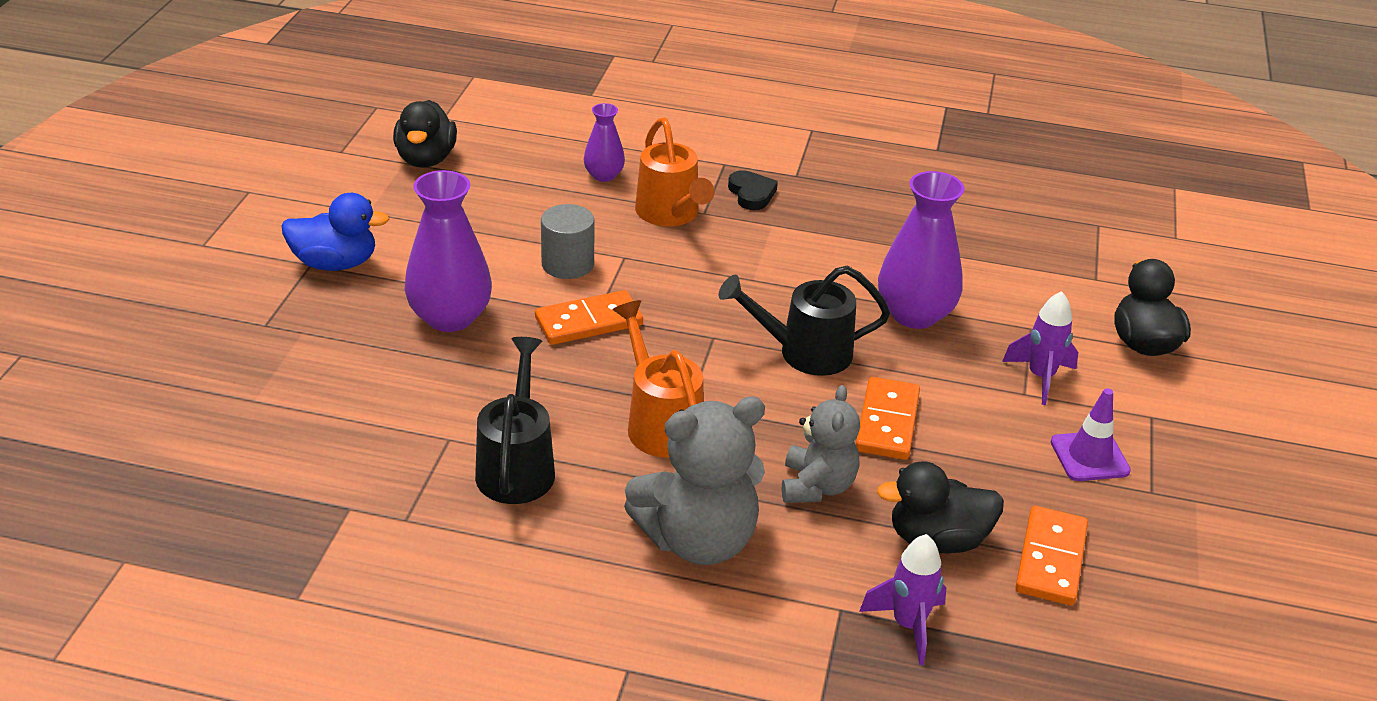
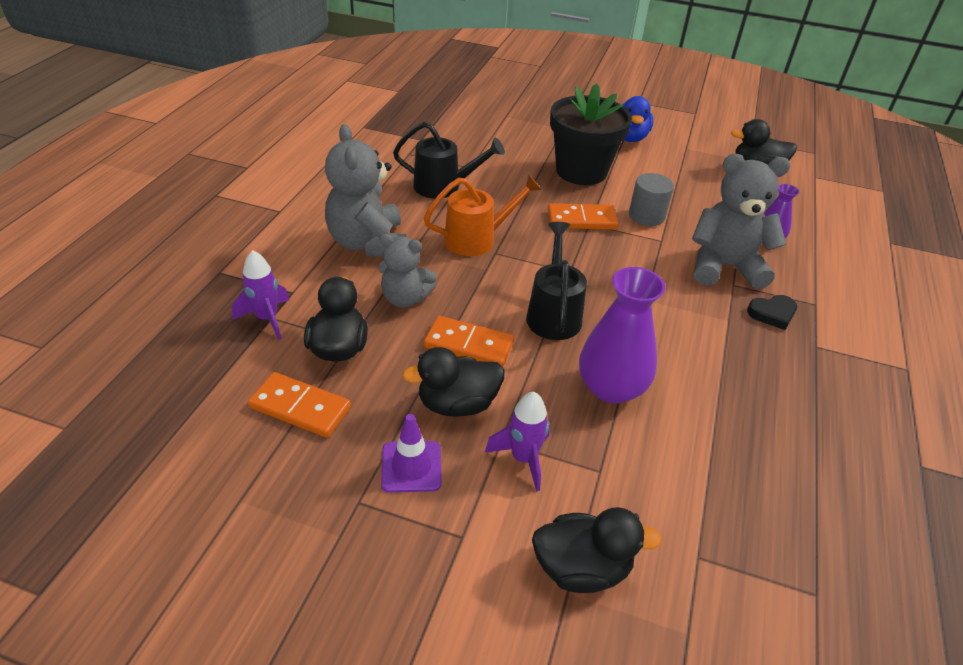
camera: 95 degrees right, 5 degrees up
purple vase [405,170,492,332] -> black flower pot [550,83,632,185]
orange domino [535,290,643,345] -> orange domino turned 75 degrees counterclockwise [548,203,619,230]
orange watering can [635,118,715,226] -> grey teddy bear [692,154,790,289]
none -> black duck [402,347,504,417]

